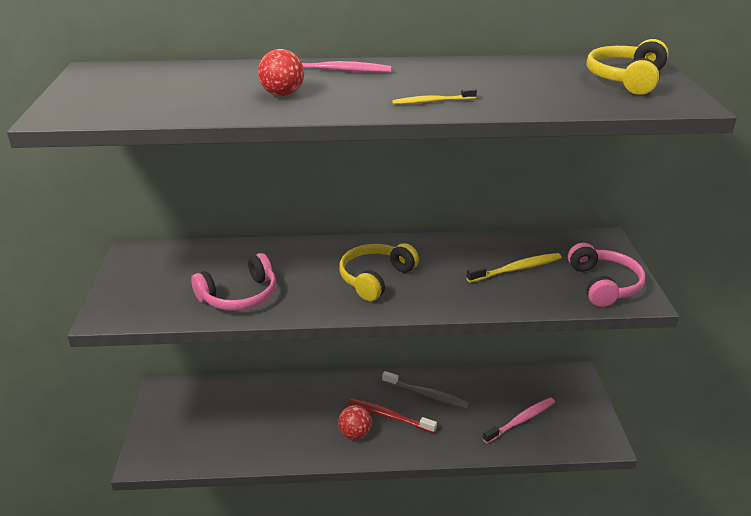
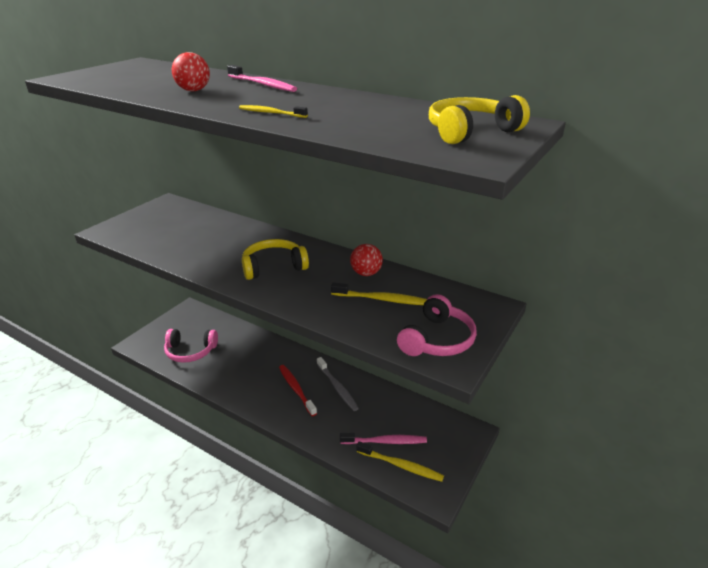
camera: 35 degrees right, 0 degrees up
pink headphones [191,253,277,311] -> pink headphones moved to [164,329,218,363]
red ball [338,405,372,440] -> red ball moved to [350,244,383,276]
none -> yellow toothbrush [356,441,444,482]

